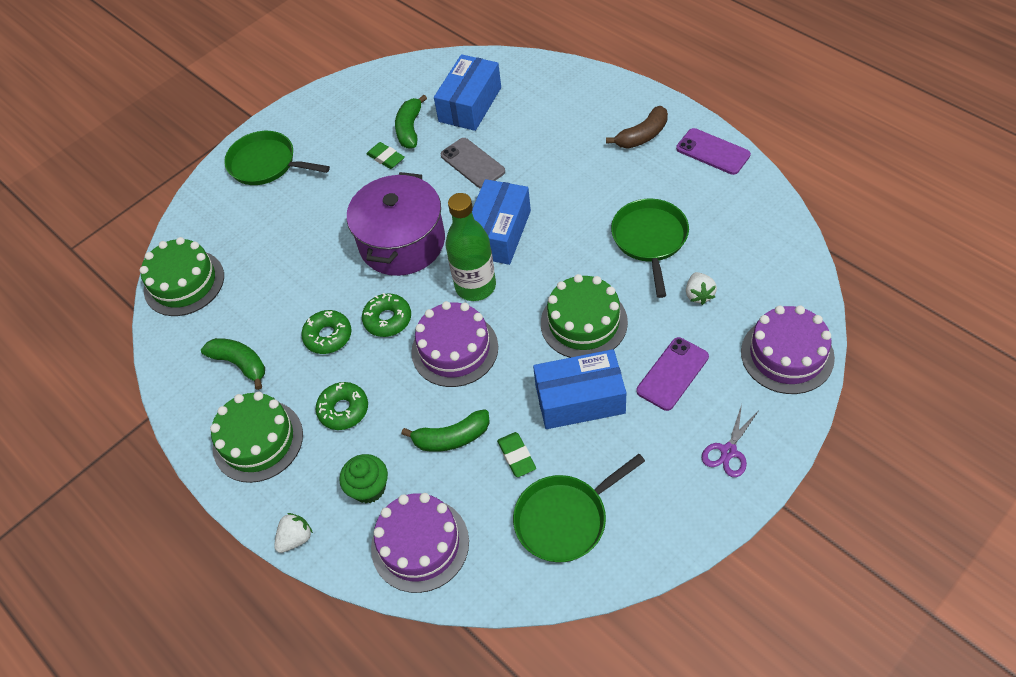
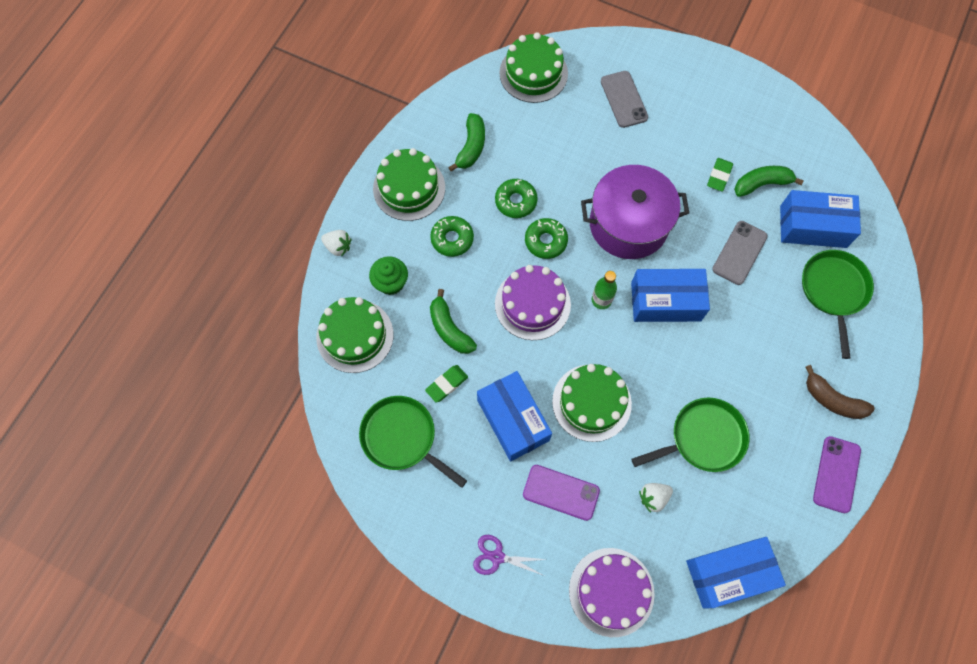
camera: 65 degrees right, 15 degrees up
green pan [224,131,330,185] -> green pan moved to [802,250,874,359]
purple cake [371,493,469,593] -> green cake [316,297,394,373]
green bottle [446,193,496,301] -> green bottle [592,271,617,309], size x0.55
none -> grey phone [601,71,648,128]
none -> blue box [686,537,786,608]

